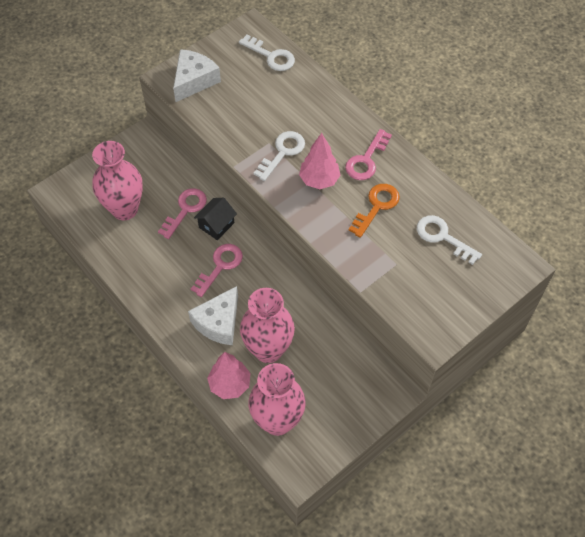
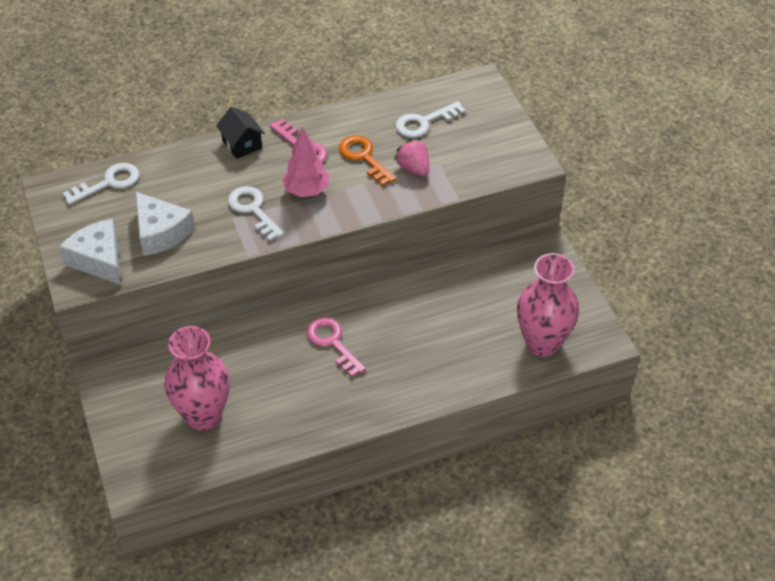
camera: 70 degrees left, 10 degrees down
pink key [158,188,207,239] -> none
white cheese [188,286,238,345] -> white cheese moved to [135,191,195,256]
black house [194,198,237,240] -> black house moved to [216,107,265,159]
pink tree [207,352,250,399] -> none
pink vase [240,288,295,363] -> none
none -> pink strawberry [394,139,429,176]

